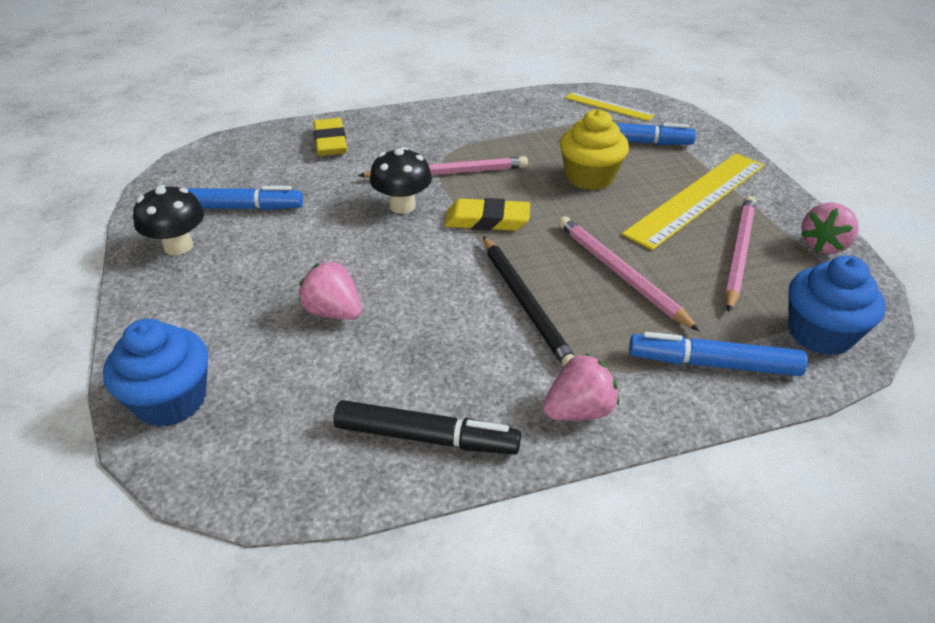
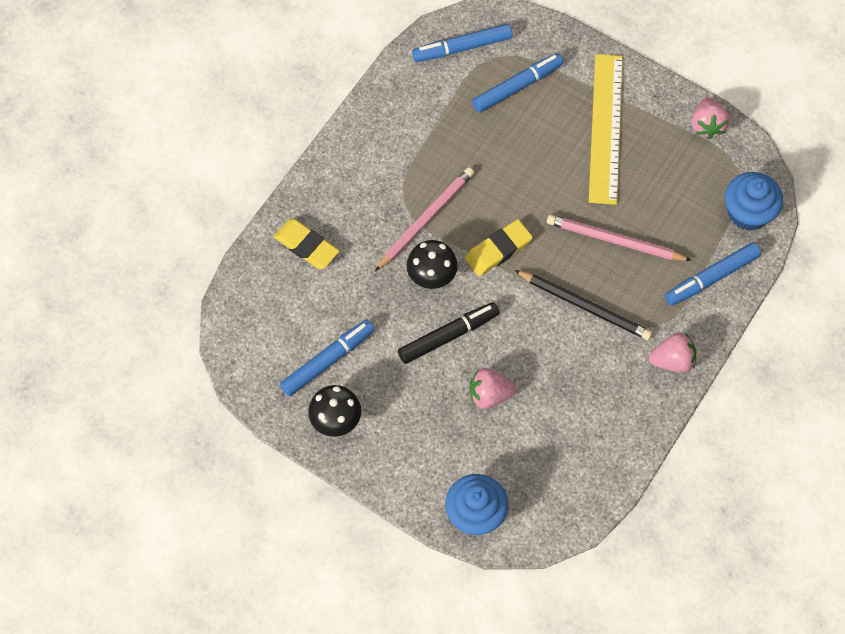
camera: 40 degrees left, 25 degrees up
black marker [334,400,521,455] -> black marker moved to [398,302,499,364]
pink strawberry [543,353,619,420] -> pink strawberry turned 60 degrees clockwise [649,333,696,373]
yellow cupcake [560,109,629,190] -> none
yellow ruler [565,92,655,121] -> blue marker [412,24,512,62]
pink pencil [725,196,756,312] -> none

